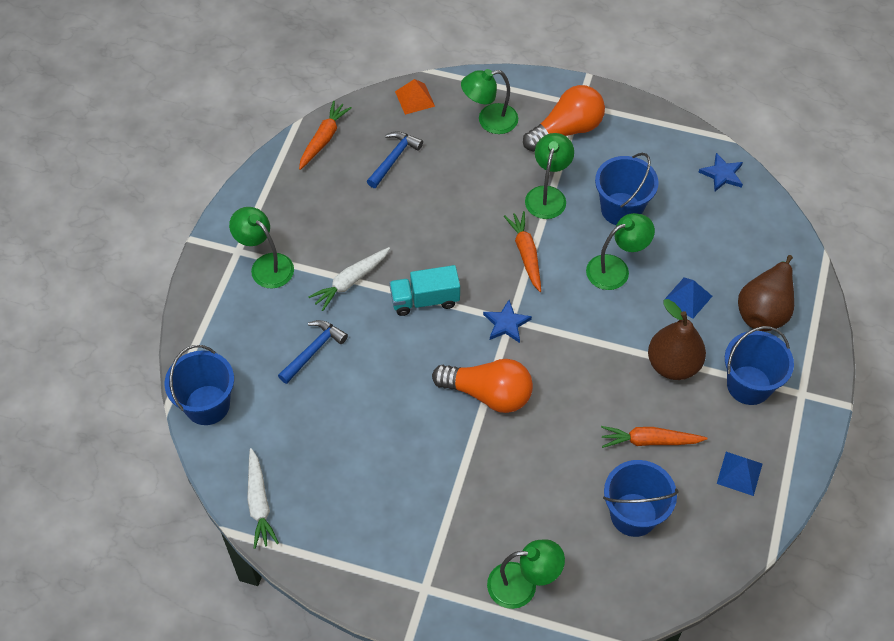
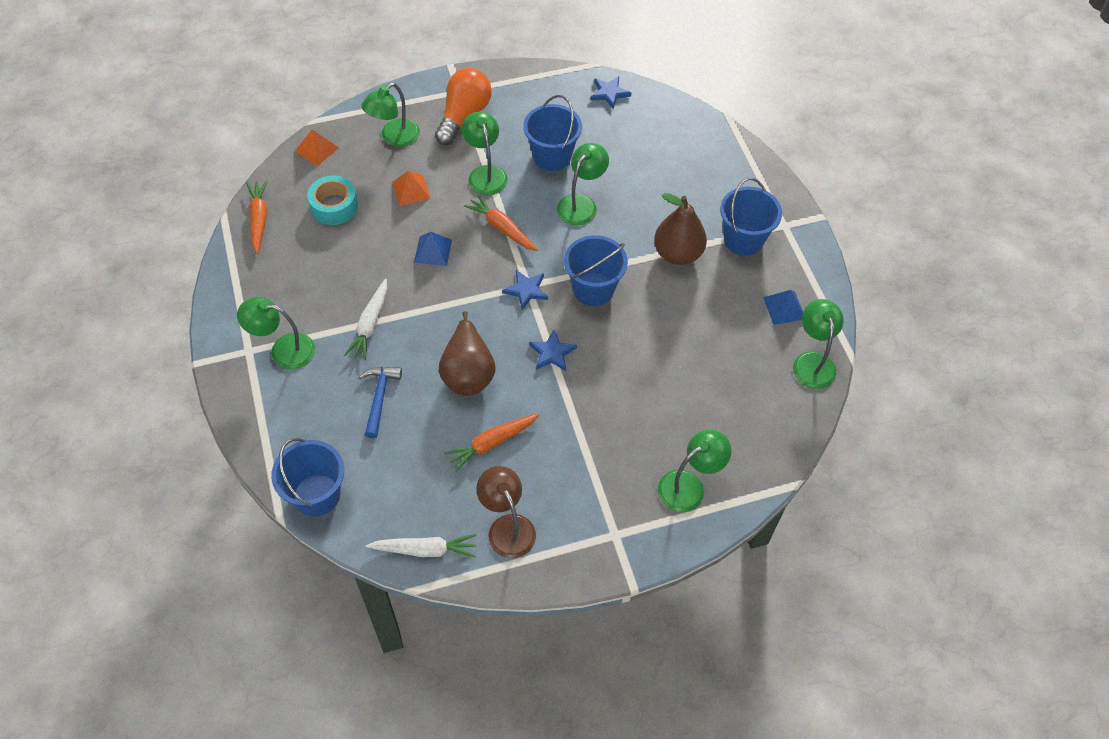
camera: 35 degrees left, 0 degrees up
white carrot [247,448,279,549] -> white carrot turned 45 degrees counterclockwise [366,534,477,558]
blue hammer [367,131,423,188] -> turquoise tape [307,175,358,225]
turquoise truck [389,265,460,316] -> none
orange light bulb [432,359,533,413] -> blue star [529,329,577,371]
orange carrot [601,426,707,448] -> orange carrot moved to [444,413,540,471]
blue bucket [603,460,679,537] -> blue bucket moved to [564,235,628,306]
blue pyramid [665,278,712,319] -> blue pyramid moved to [414,232,452,266]
brown pear [738,255,794,331] -> brown pear moved to [439,311,496,396]
none -> orange pyramid [392,170,431,206]
none -> brown lamp [476,466,536,558]
none -> green lamp [793,299,844,389]

